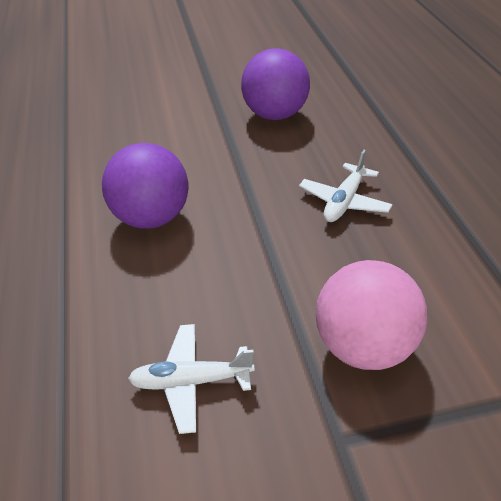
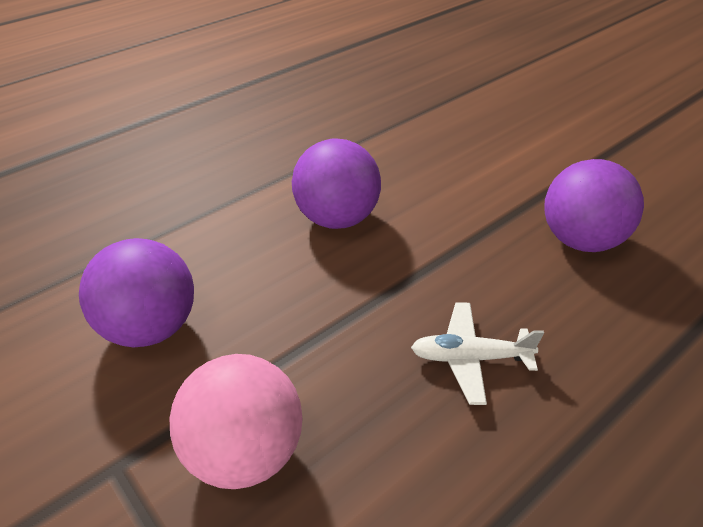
camera: 60 degrees right, 0 degrees up
white plane [128,324,255,434] -> purple ball [79,238,194,348]

